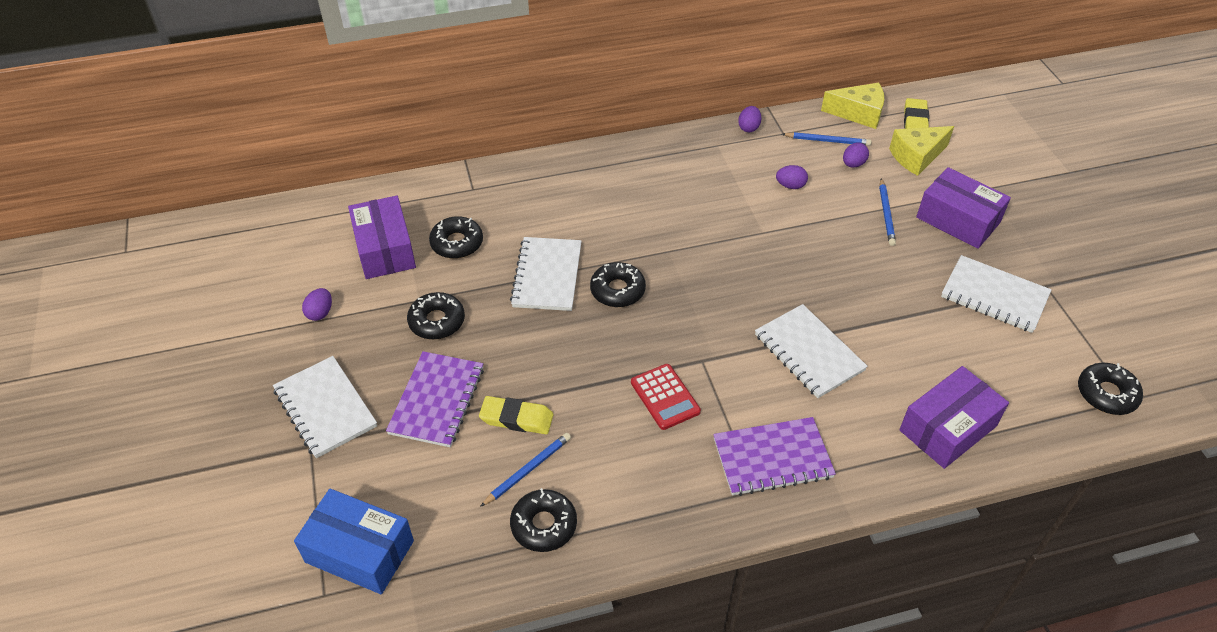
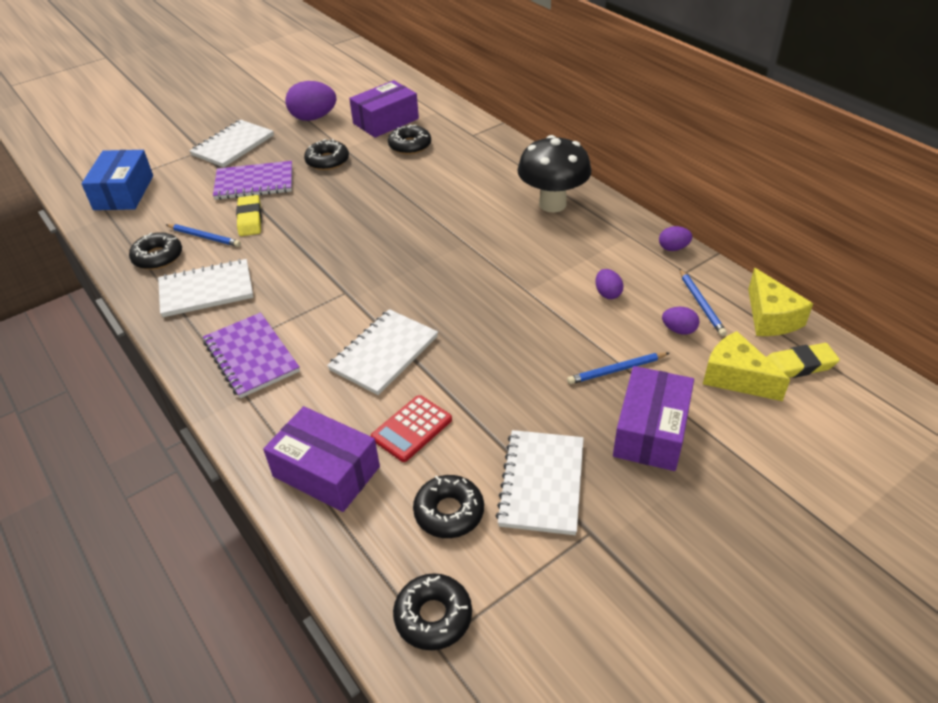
camera: 70 degrees right, 5 degrees down
purple egg [302,288,332,321] -> purple egg [285,81,336,121], size x1.95
white notebook [510,237,582,311] -> white notebook moved to [158,259,253,317]
black donut [590,262,646,307] -> black donut moved to [413,475,484,538]
red calculator [631,364,701,430] -> red calculator moved to [371,395,452,462]
none -> black mushroom [517,135,591,212]

